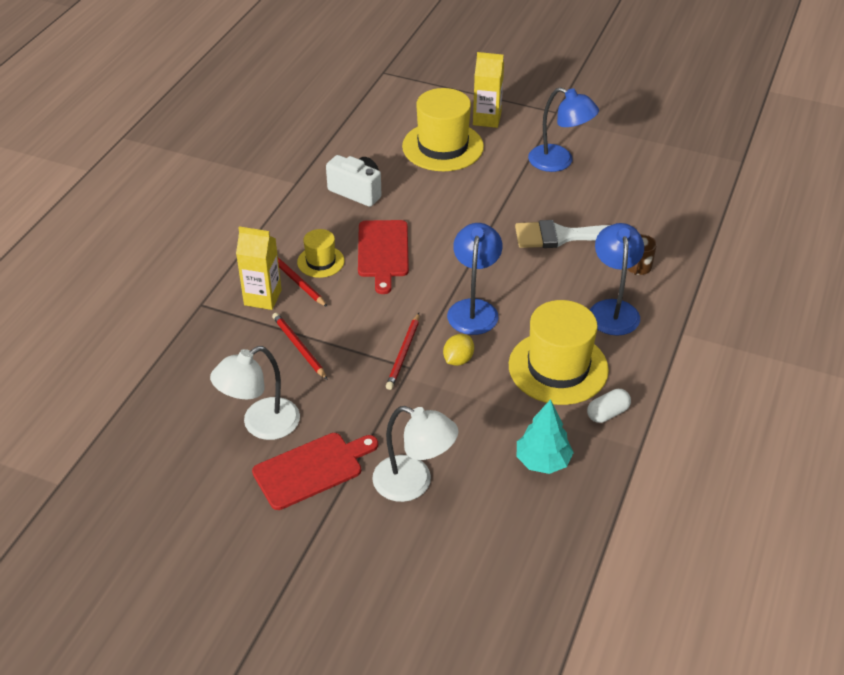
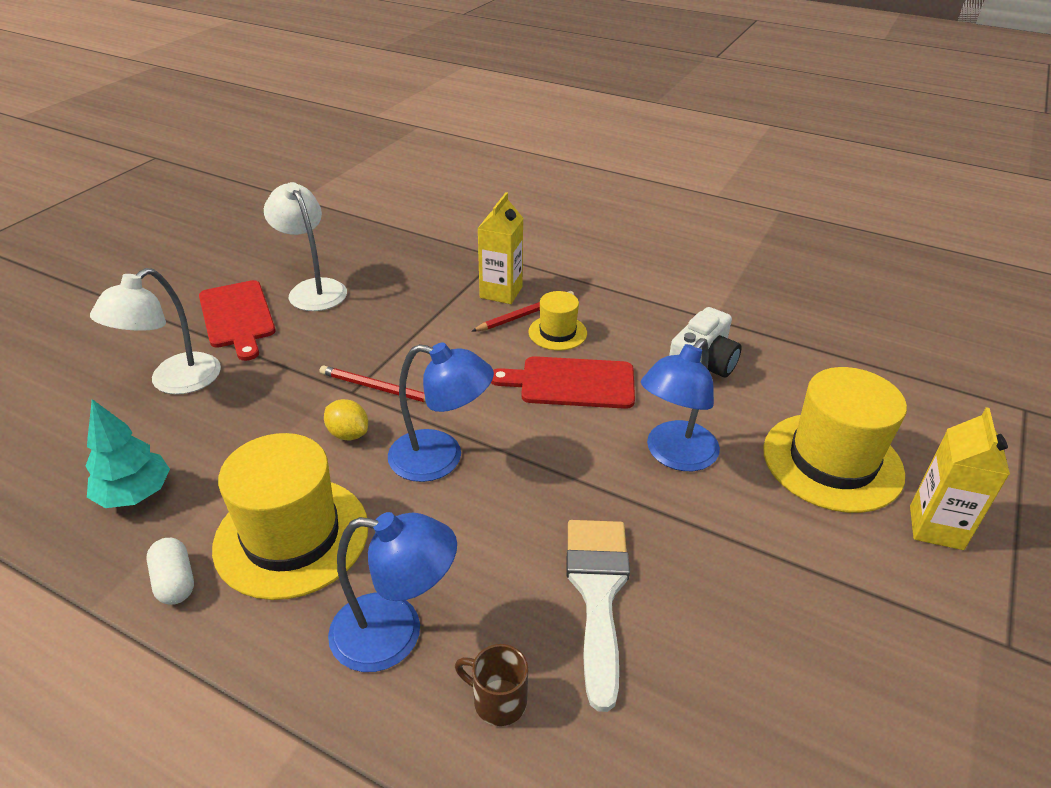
camera: 95 degrees right, 5 degrees down
red pencil [272,313,328,380] -> none
blue lamp [528,87,599,172] -> blue lamp moved to [641,338,720,471]

